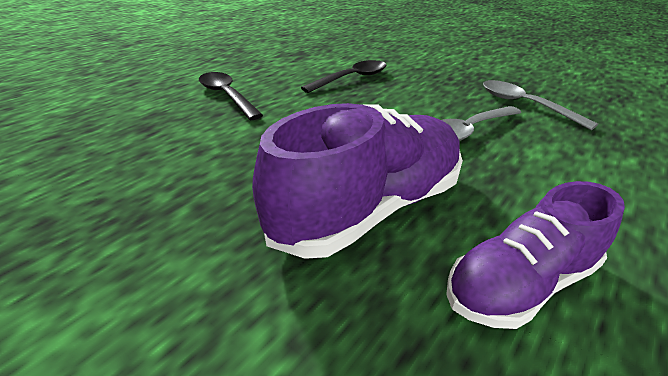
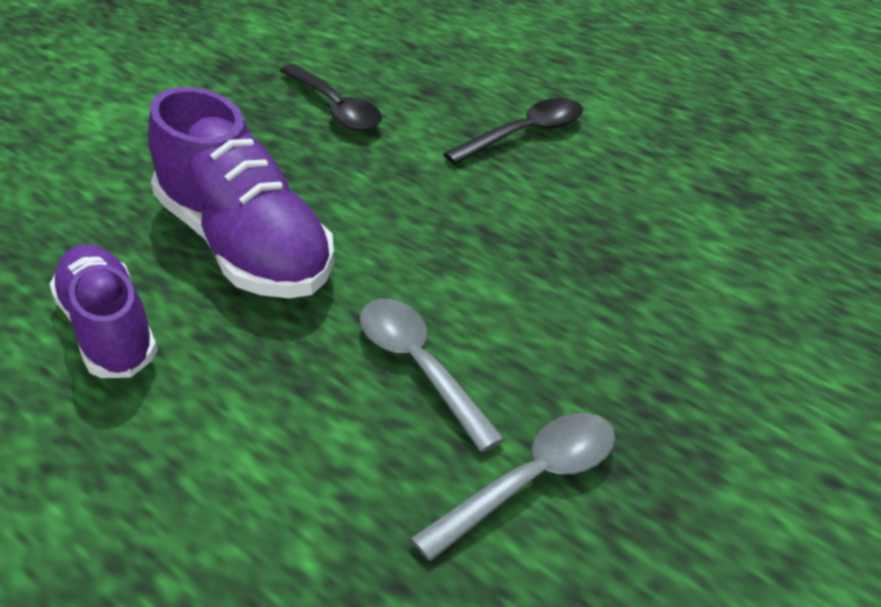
camera: 90 degrees right, 5 degrees up
black spoon [301,60,386,93] -> black spoon moved to [280,64,382,131]

